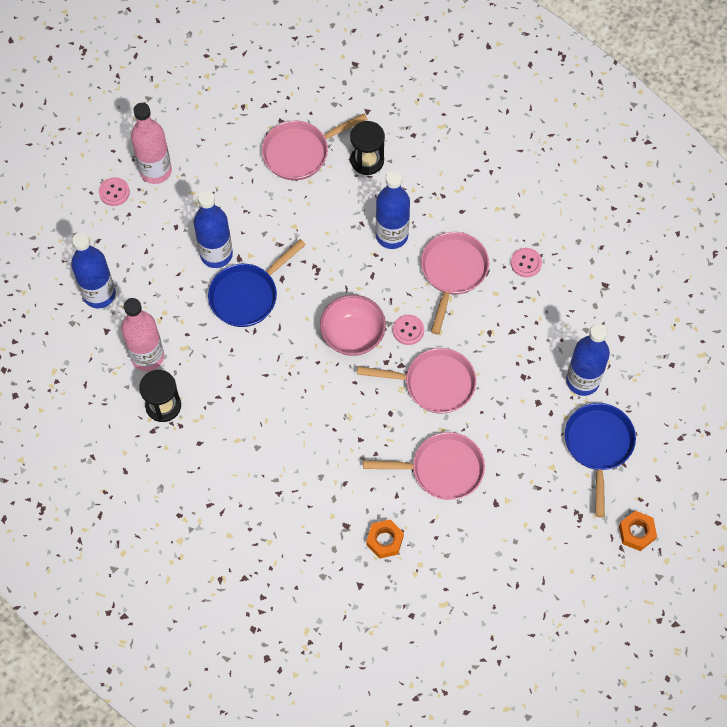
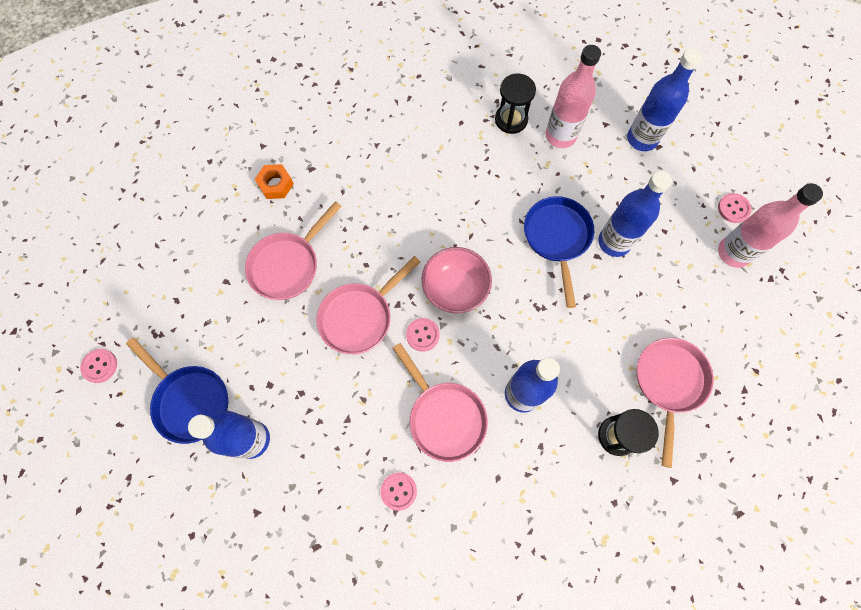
camera: 130 degrees right, 5 degrees up
orange nut [619,511,657,551] -> pink button [80,349,117,383]

